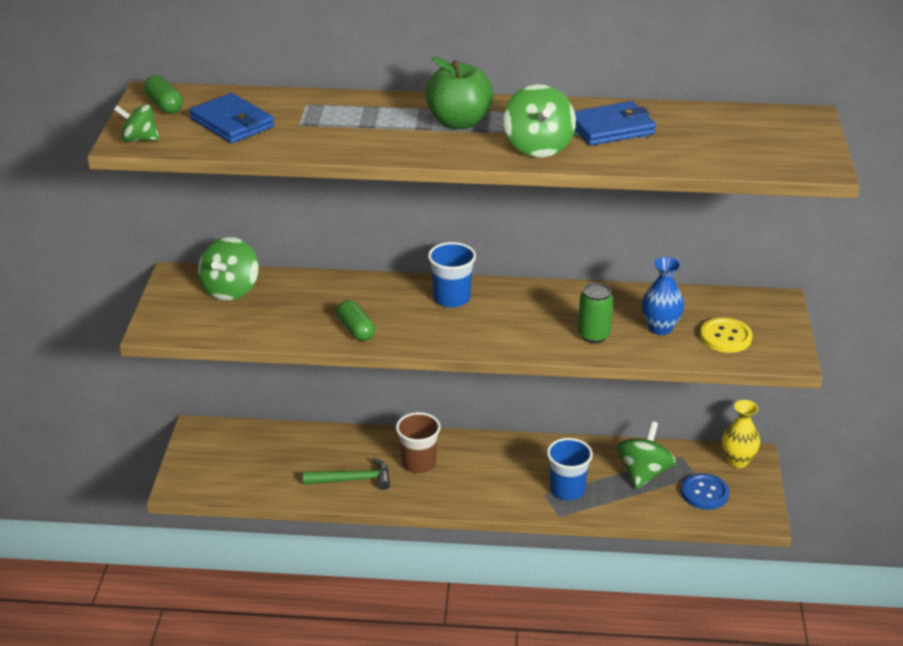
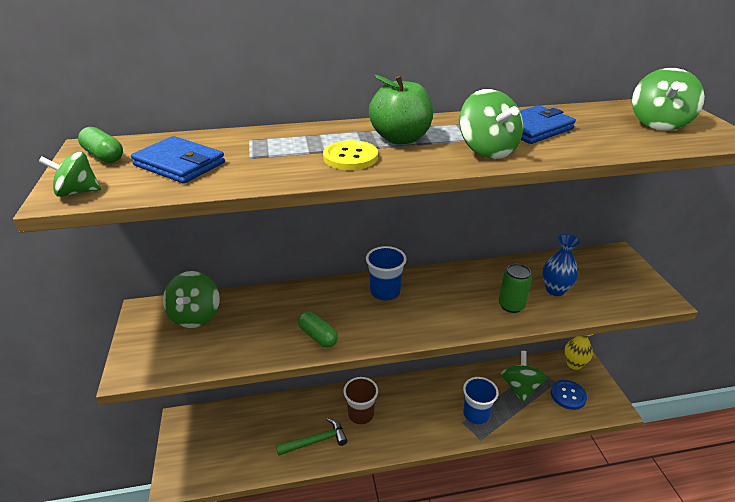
camera: 15 degrees left, 0 degrees up
yellow button [700,317,753,353] -> yellow button moved to [323,140,378,170]
none -> green spinning top [632,68,705,131]

